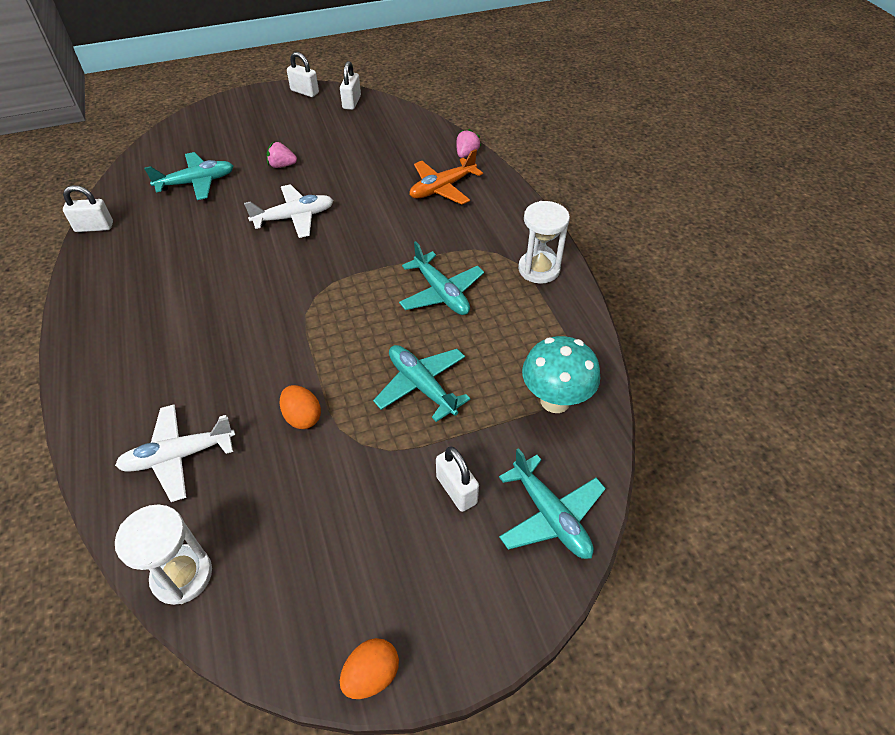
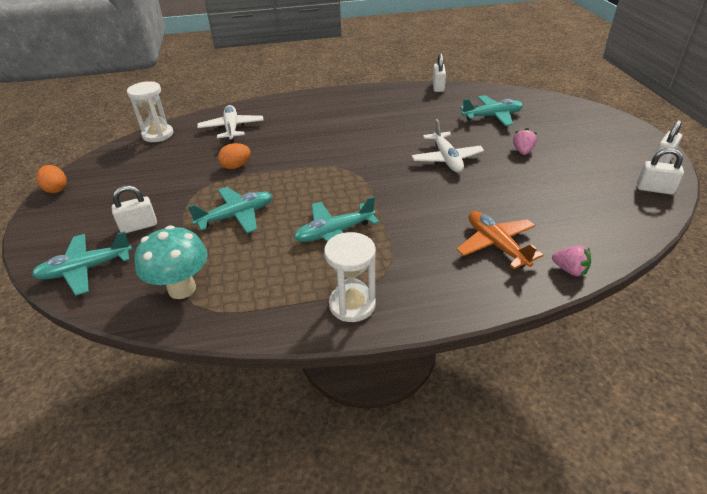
camera: 100 degrees right, 10 degrees down
turquoise plane [144,152,234,200] -> turquoise plane turned 90 degrees counterclockwise [460,95,523,126]

